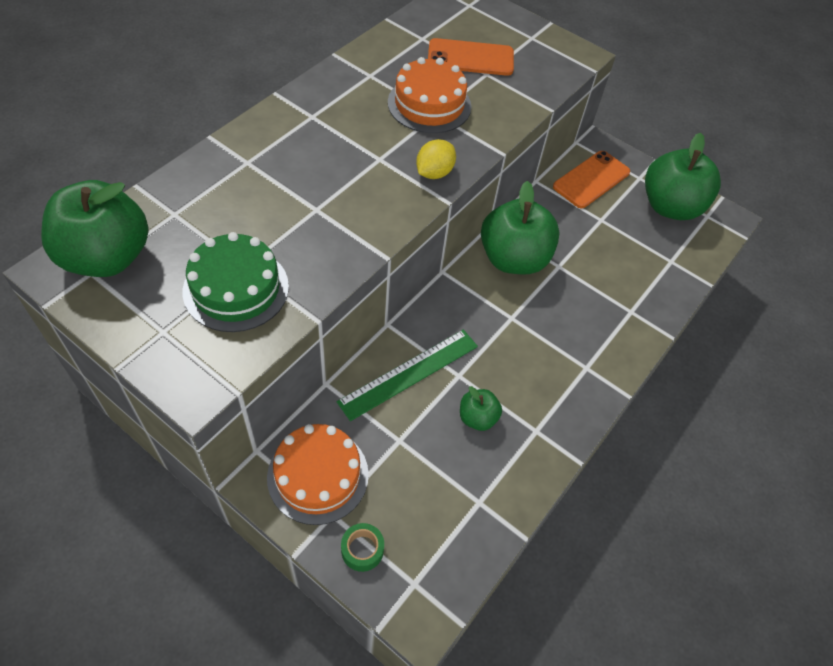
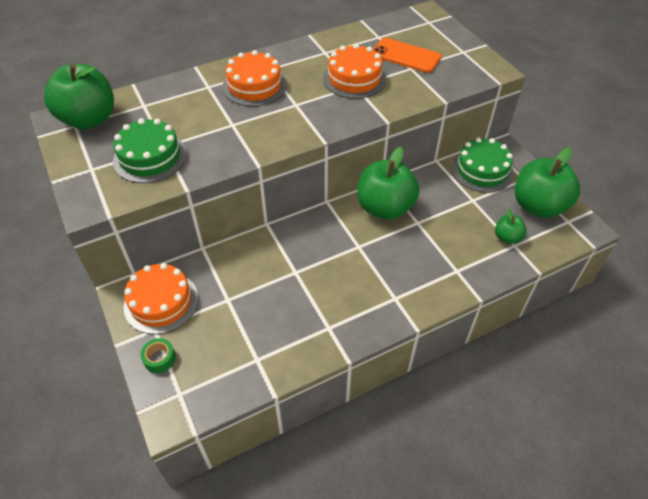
camera: 30 degrees right, 5 degrees down
green ruler [337,330,478,421] -> none
yellow lemon [416,139,456,179] -> none
green apple [460,386,502,431] -> green apple moved to [495,209,527,244]
orange phone [553,151,630,208] -> green cake [452,137,514,193]
none -> orange cake [222,50,287,106]

